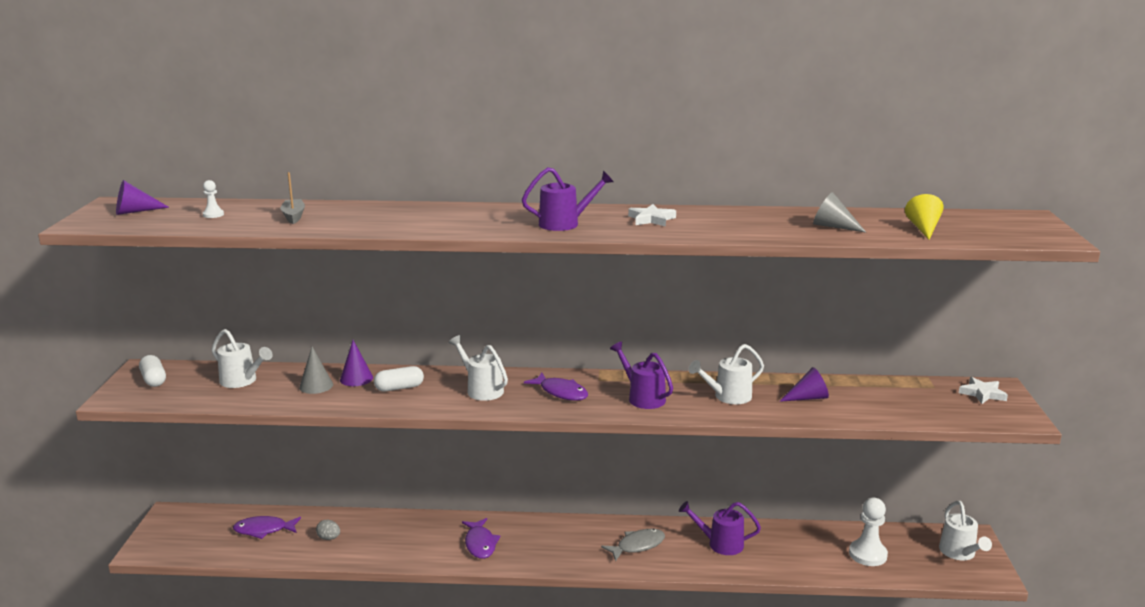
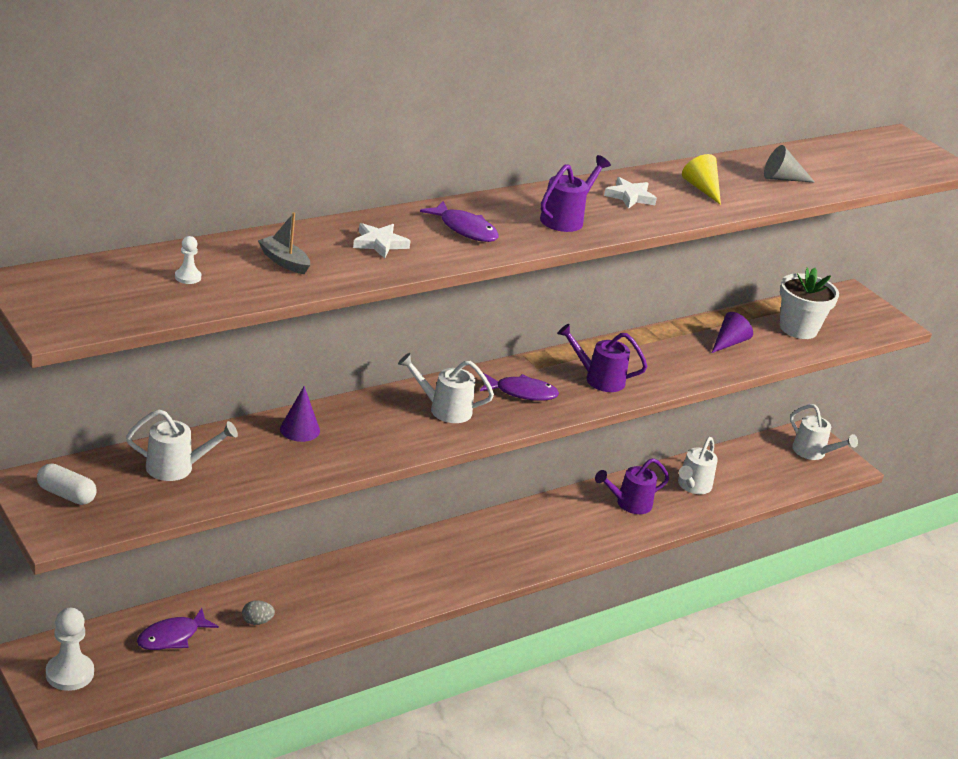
camera: 40 degrees left, 10 degrees up
purple cone [116,180,169,215] -> none
grey cone [299,347,333,394] -> none
white capsule [374,366,424,391] -> none
purple fish [462,518,501,559] -> purple fish moved to [420,201,499,242]
grey fish [601,529,665,562] -> none
white watering can [689,344,764,404] -> white watering can moved to [678,437,718,494]
white pawn [849,498,888,566] -> white pawn moved to [46,608,94,691]
yellow cone [905,194,944,239] -> yellow cone moved to [682,154,721,205]
white star [959,377,1008,404] -> white star moved to [353,223,410,258]
none -> white flower pot [780,268,839,339]

